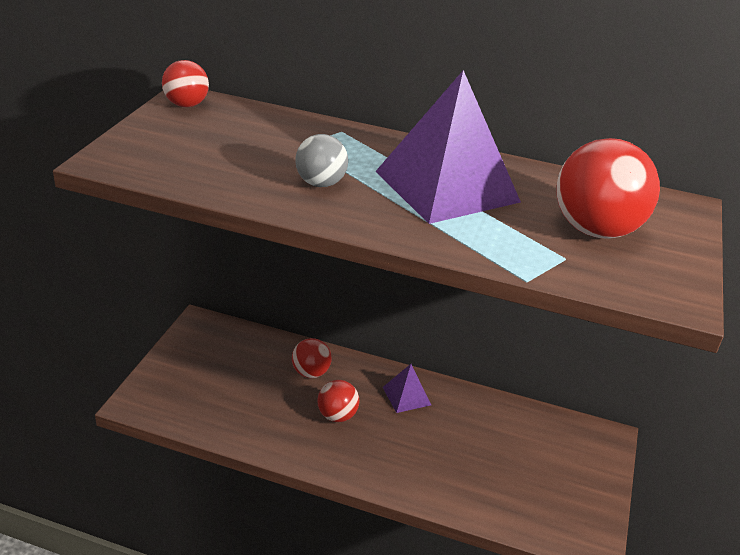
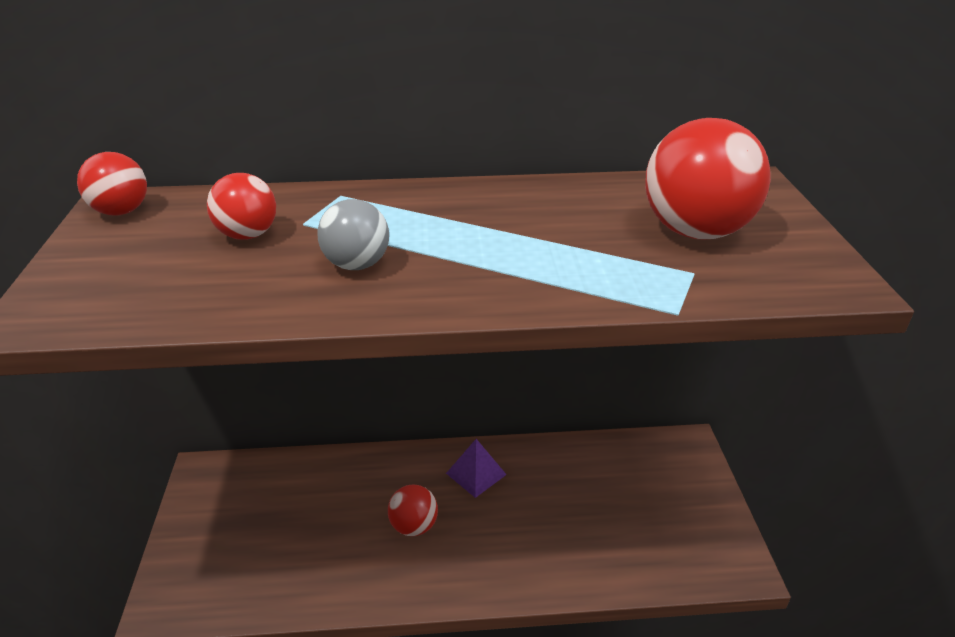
camera: 20 degrees left, 0 degrees up
red ball [292,338,332,378] -> red ball moved to [207,173,276,240]
purple pyramid [375,70,521,224] -> none

